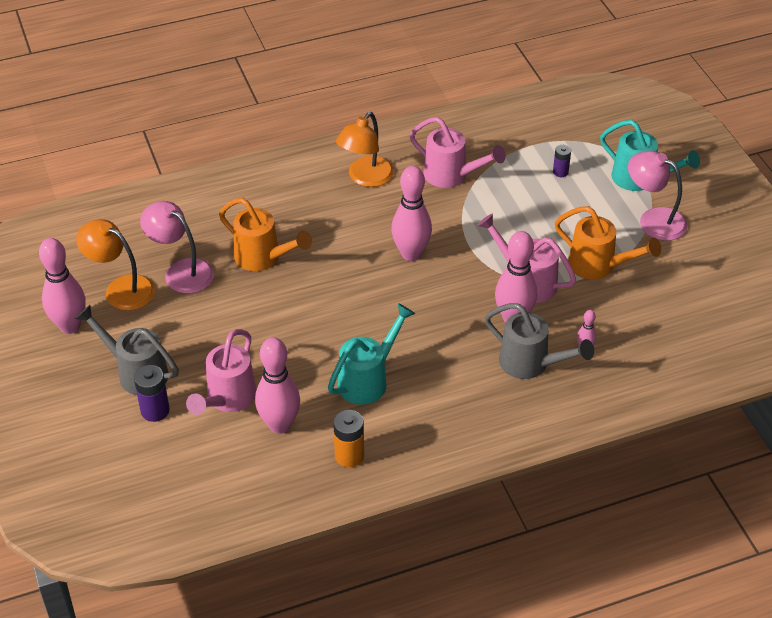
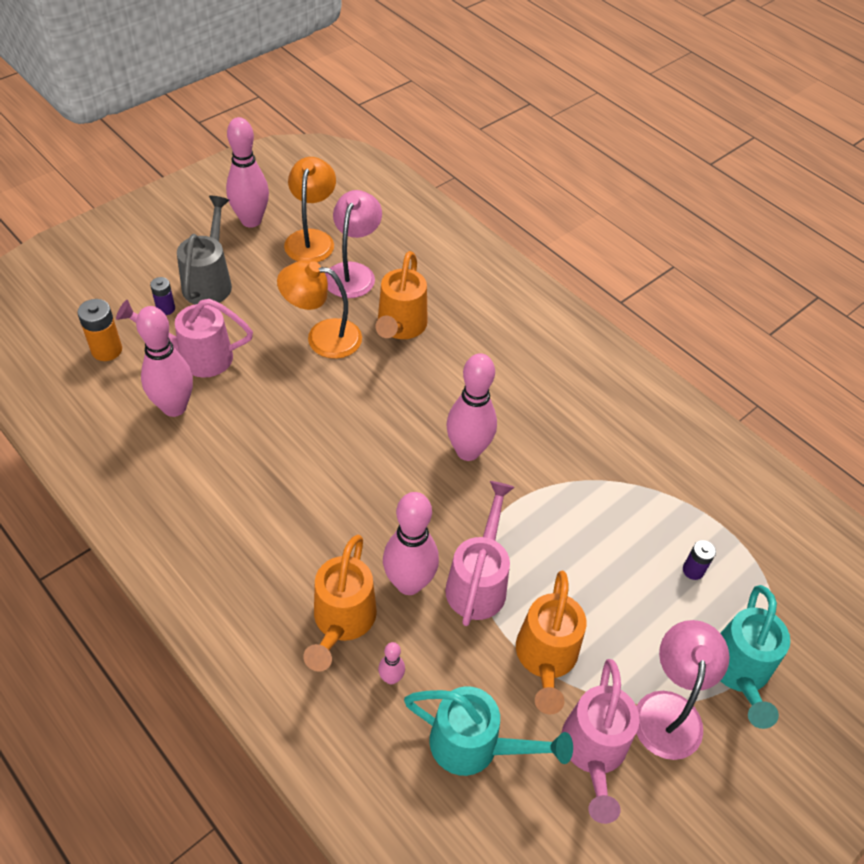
camera: 65 degrees right, 5 degrees up
purple battery [134,365,170,422] -> purple battery [150,277,175,315], size x0.63
turquoise watering can [328,303,415,405] -> turquoise watering can moved to [404,686,573,776]
orange battery [333,410,364,467] -> orange battery moved to [77,299,122,361]
orange lamp [336,112,394,187] -> orange lamp moved to [277,261,362,359]
pink watering can [410,117,506,188] -> pink watering can moved to [562,659,640,824]
grey watering can [485,303,594,379] -> orange watering can [303,535,377,672]

